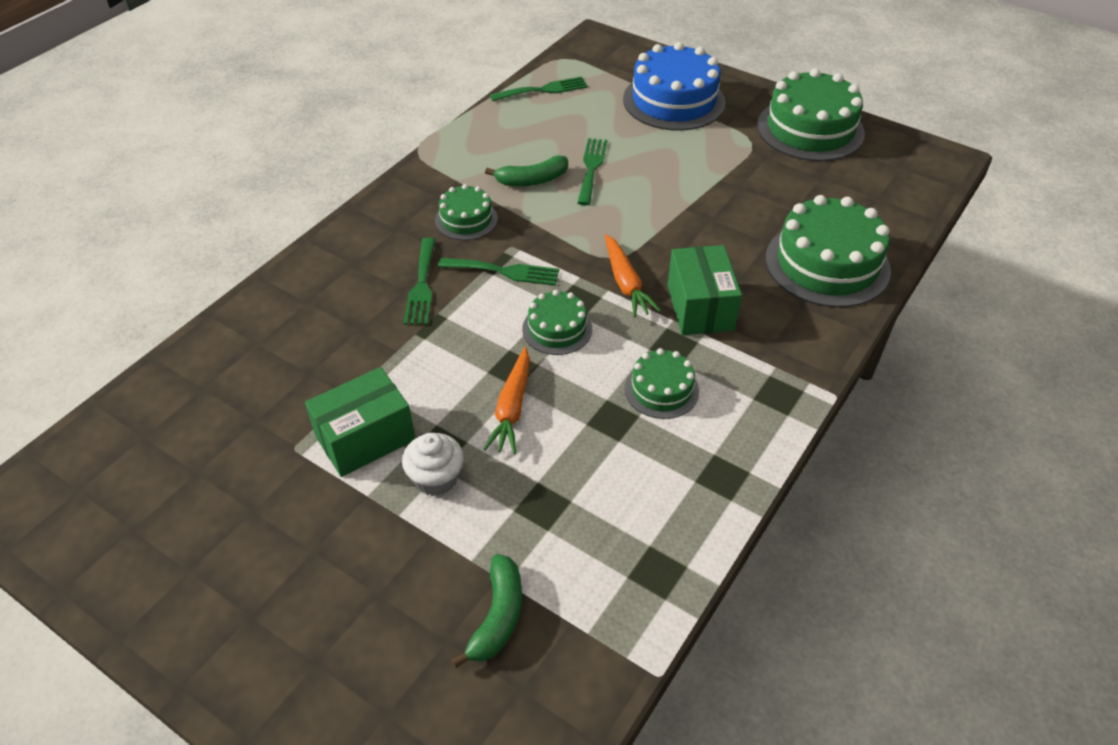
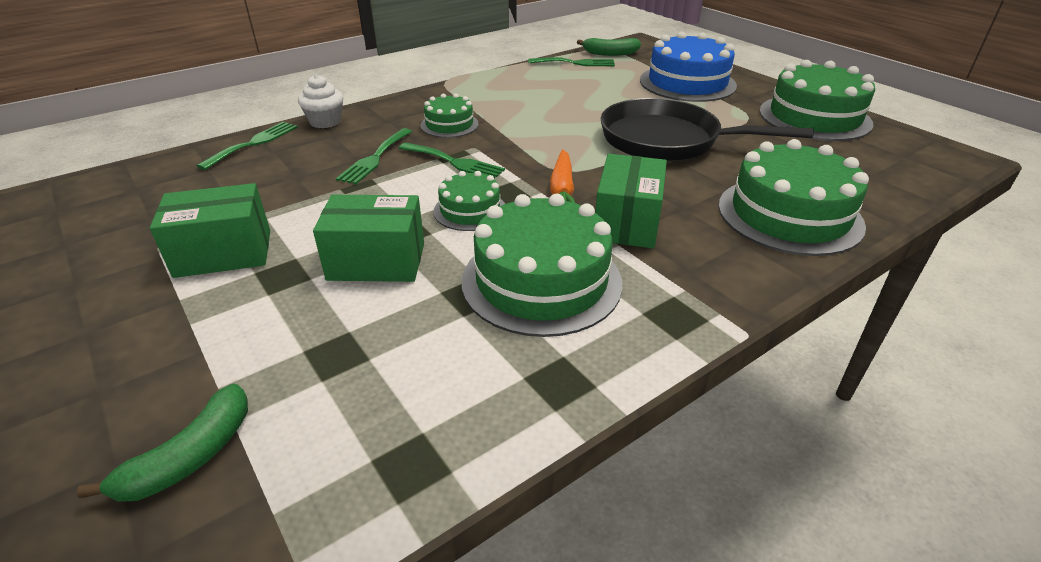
camera: 20 degrees right, 10 degrees down
white cupcake [402,433,464,496] -> white cupcake moved to [298,74,343,128]
orange carrot [483,347,530,454] -> green box [313,194,424,282]
green banana [485,155,568,187] -> green banana moved to [577,38,641,56]
green fork [578,138,608,206] -> green fork moved to [197,122,298,170]
green cake [625,348,699,419] -> green cake [462,194,622,337], size x1.87
none -> black pan [601,98,814,161]

